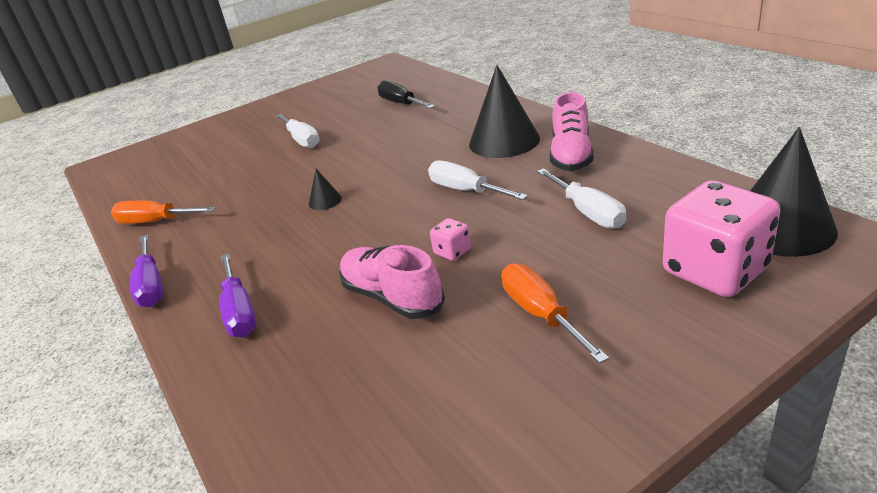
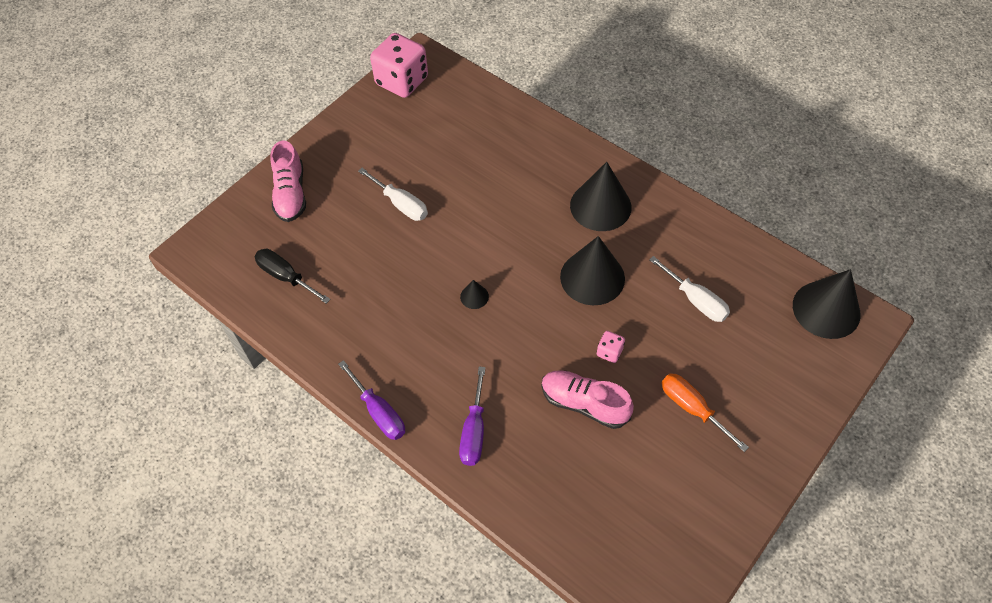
camera: 20 degrees left, 25 degrees up
orange screwdriver [111,201,216,224] -> none
purple screwdriver [219,253,257,337] -> purple screwdriver turned 45 degrees clockwise [459,367,486,466]
black screwdriver [377,80,435,109] -> black screwdriver moved to [254,249,331,304]
white screwdriver [428,160,528,200] -> black cone [560,236,625,305]
pink shoe [550,92,594,171] -> pink shoe moved to [270,140,306,222]
pink dice [663,181,780,297] -> pink dice moved to [370,33,428,98]

